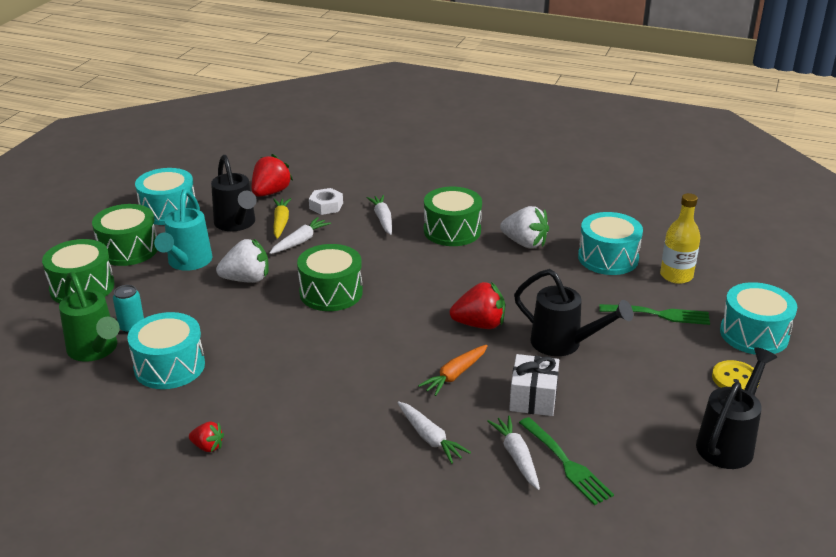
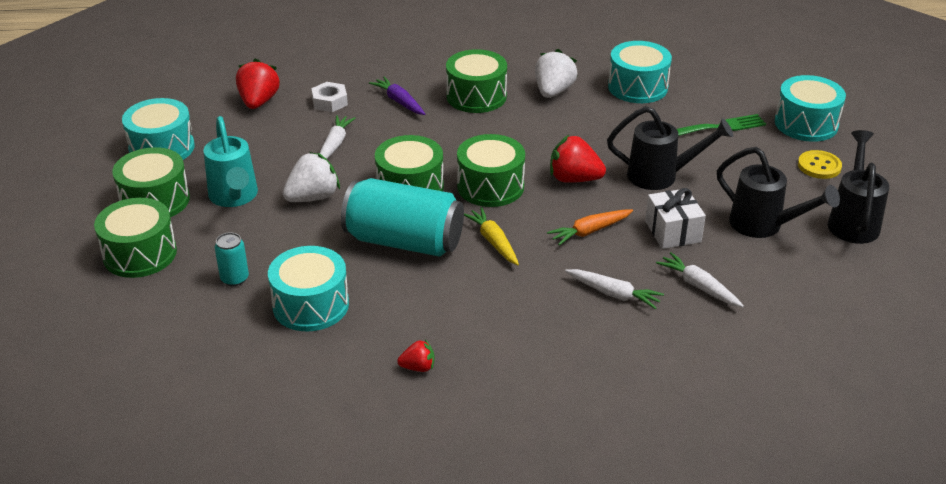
camera: 25 degrees left, 5 degrees up
green watering can [59,272,120,362] -> none
black watering can [211,155,257,231] -> black watering can moved to [717,147,840,238]
yellow carrot [273,198,291,239] -> yellow carrot moved to [464,207,519,265]
white carrot [366,195,392,235] -> purple carrot [369,76,425,115]
orange carrot [418,345,488,396] -> orange carrot turned 45 degrees clockwise [547,209,633,246]
red strawberry [450,282,505,329] -> red strawberry turned 135 degrees counterclockwise [550,135,606,183]
white strawberry [500,206,549,248] -> white strawberry turned 75 degrees counterclockwise [535,49,577,98]
green fork [519,417,614,505] -> none
yellow bottle [660,193,701,284] -> none
none -> turquoise can [341,178,464,256]
none -> green drum [457,134,525,207]

